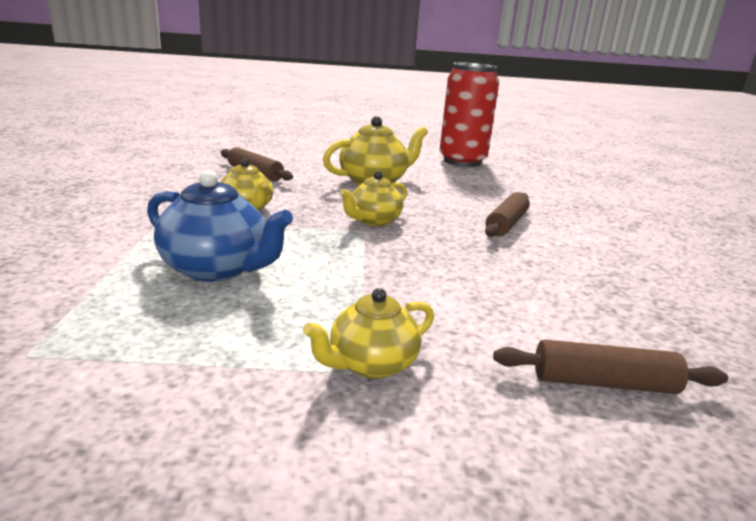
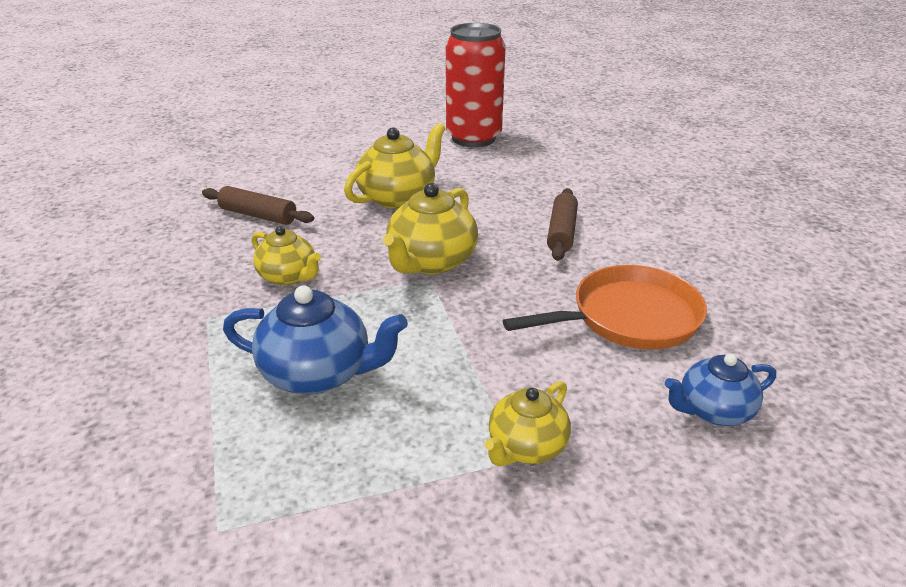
camera: 15 degrees left, 10 degrees up
yellow teapot [340,171,407,226] -> yellow teapot [383,183,478,274], size x1.55
brown rolling pin [493,339,728,394] -> blue teapot [665,354,776,426]
none -> orange pan [503,265,707,350]

